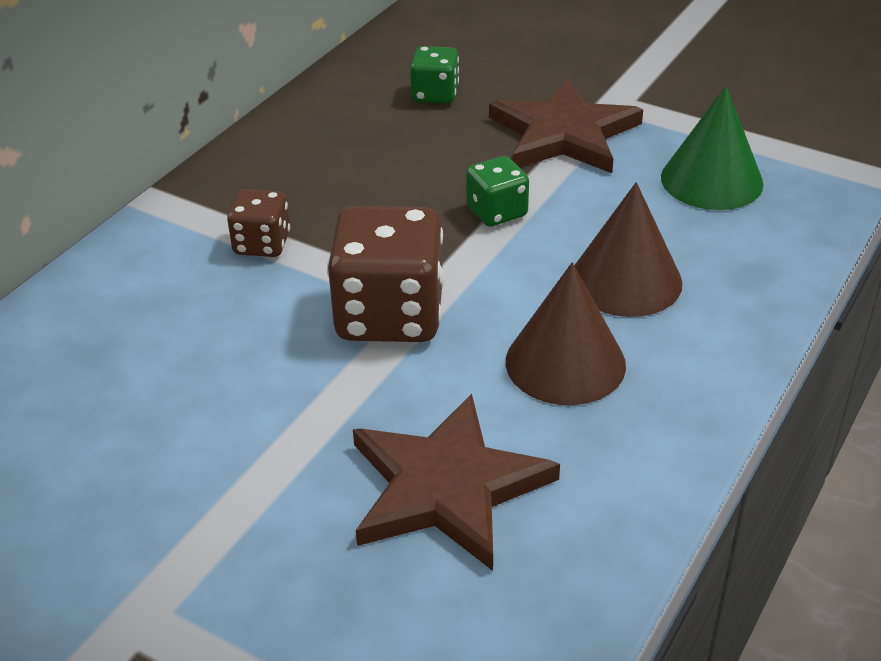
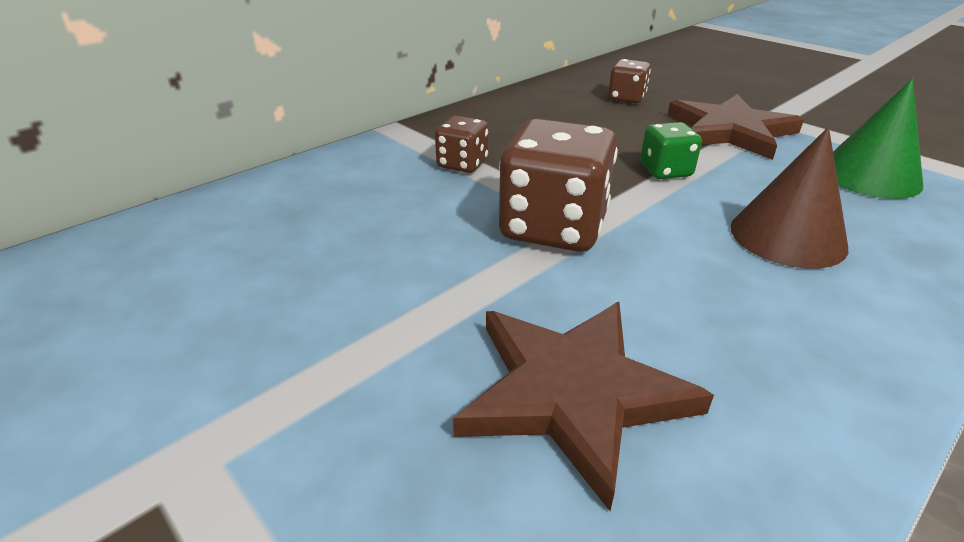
camera: 15 degrees right, 5 degrees down
green dice [410,46,459,104] -> brown dice [608,59,651,103]
brown cone [506,262,626,405] -> none

